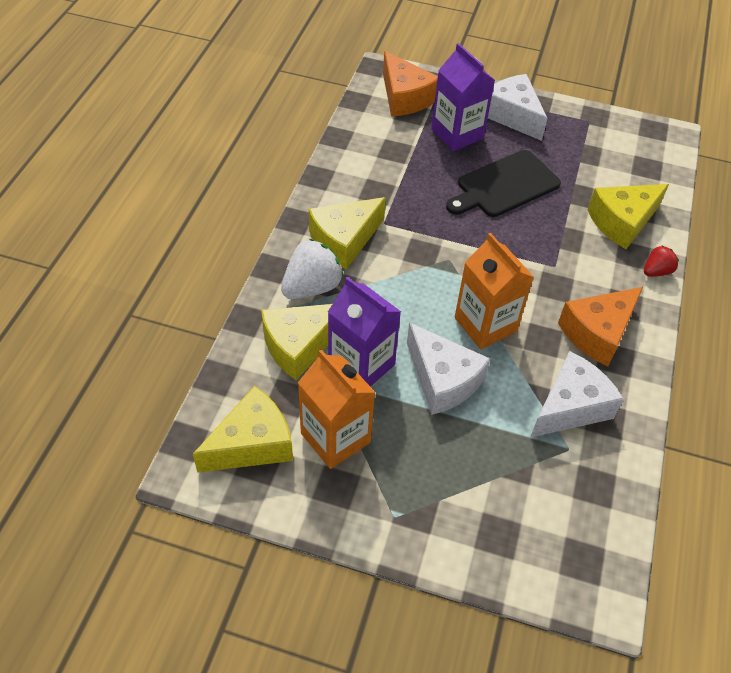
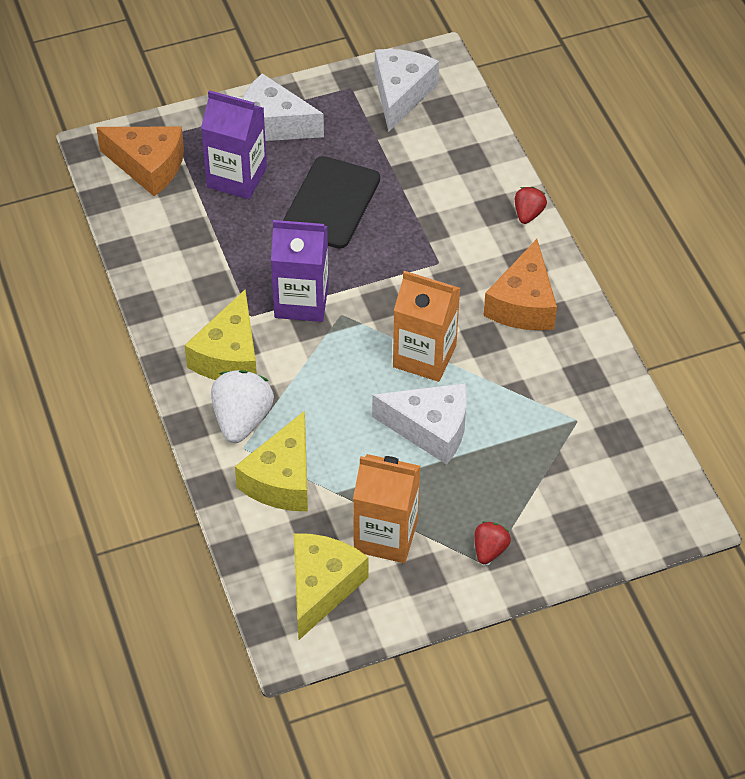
camera: 35 degrees left, 0 degrees up
purple carton [328,277,401,387] -> purple carton moved to [271,220,329,322]
white cheese [530,351,624,438] -> white cheese moved to [375,49,439,132]
yellow cheese [588,184,669,249] -> none
none -> red strawberry [474,521,511,564]

